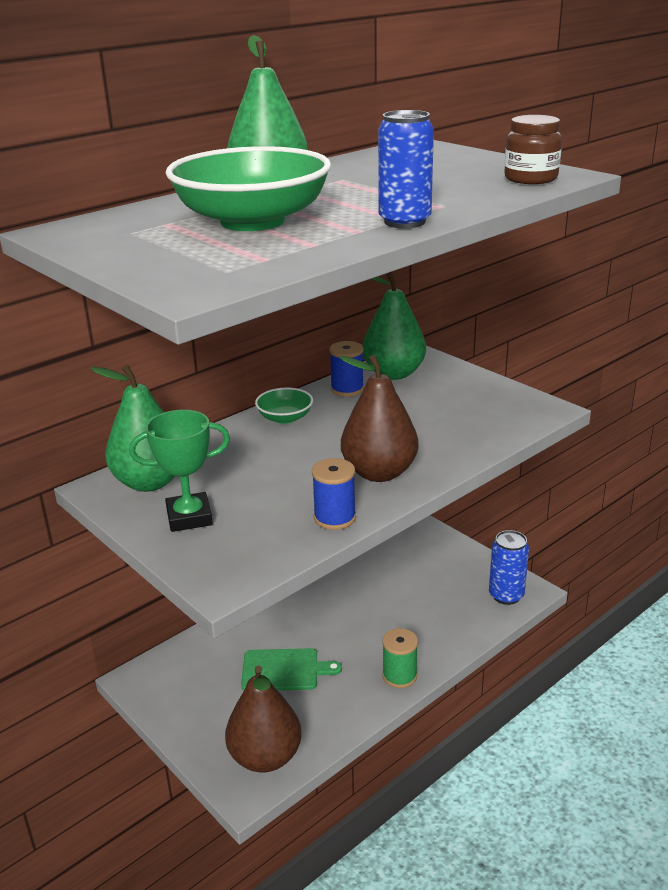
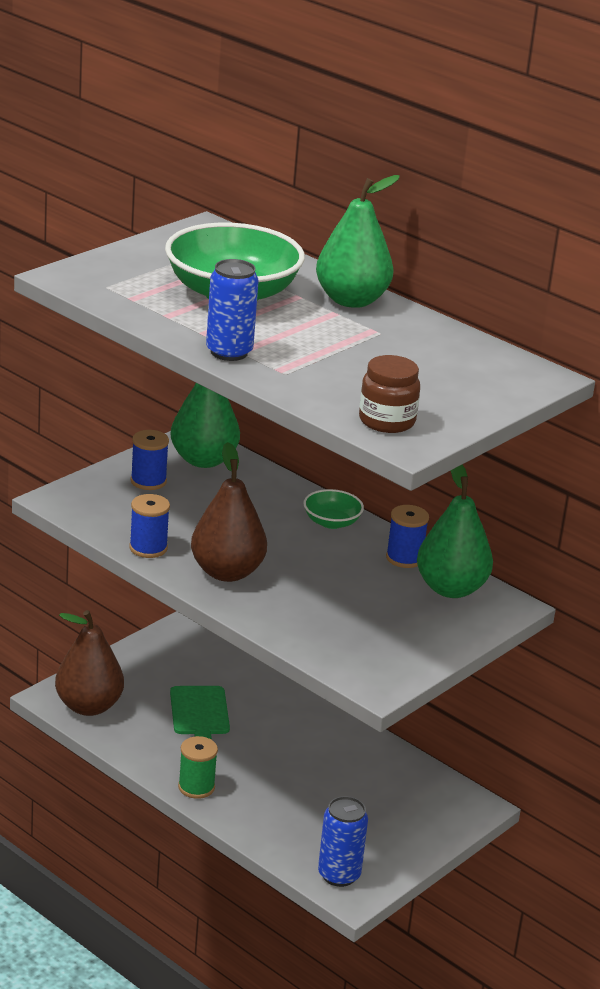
camera: 80 degrees right, 0 degrees up
green trophy [129,410,230,532] -> blue spool [131,430,169,490]

